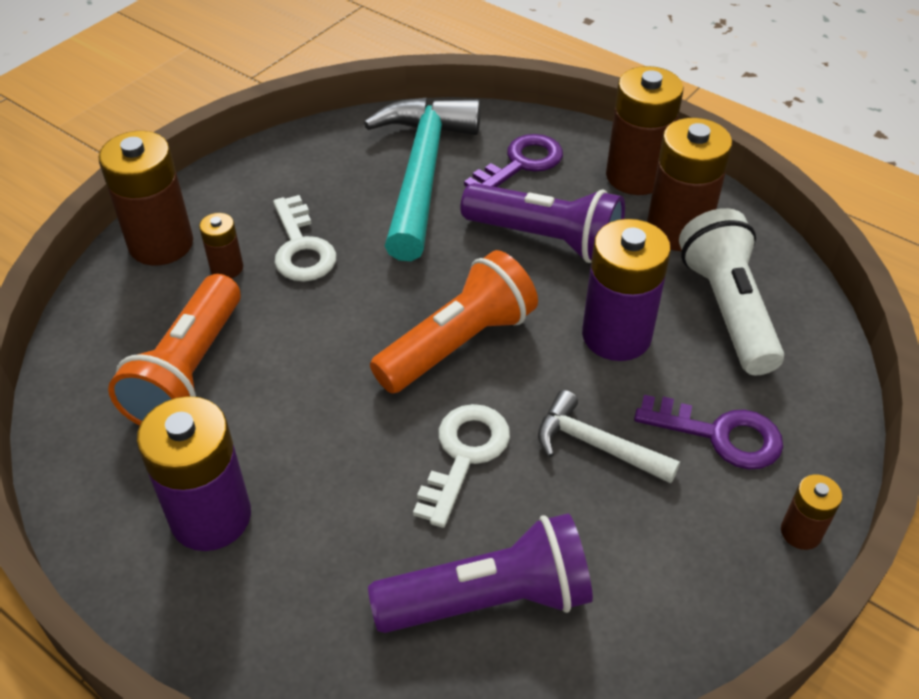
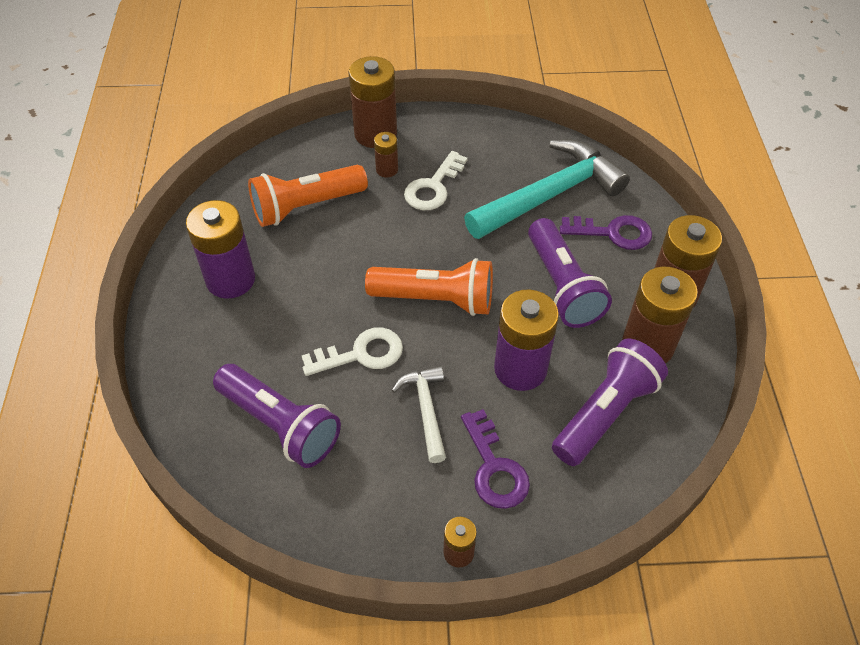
camera: 50 degrees right, 5 degrees up
white flashlight [679,208,784,375] -> purple flashlight [552,339,668,466]

